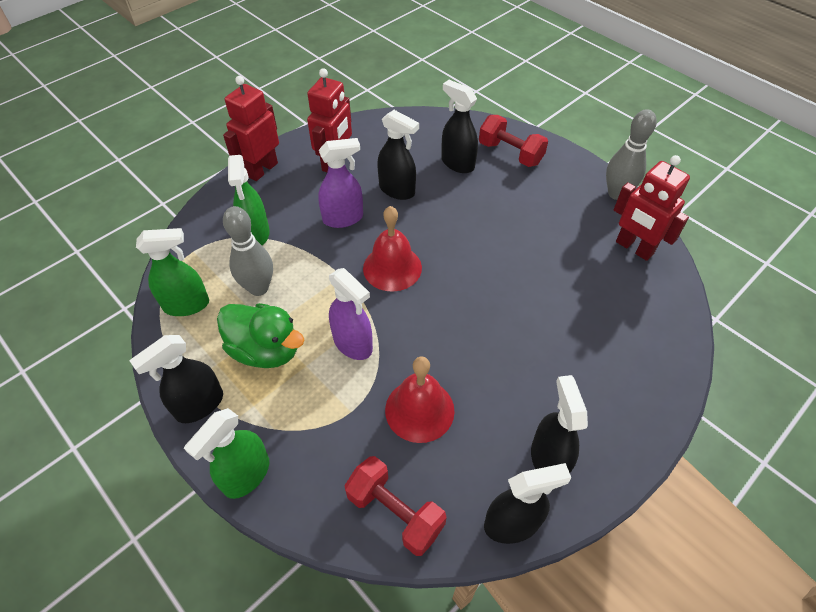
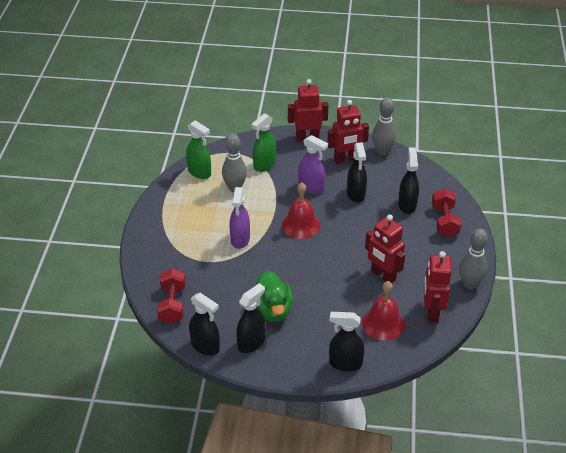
camera: 50 degrees right, 10 degrees down
black spray bottle [130,335,223,423] -> black spray bottle moved to [329,312,364,372]
green spray bottle [184,408,269,499] -> none
green duck [217,303,305,368] -> green duck moved to [256,271,293,322]
red bell [385,357,455,443] -> red bell moved to [362,281,405,340]
none -> red robot [365,214,405,283]
none -> grey bowling pin [372,97,396,155]

